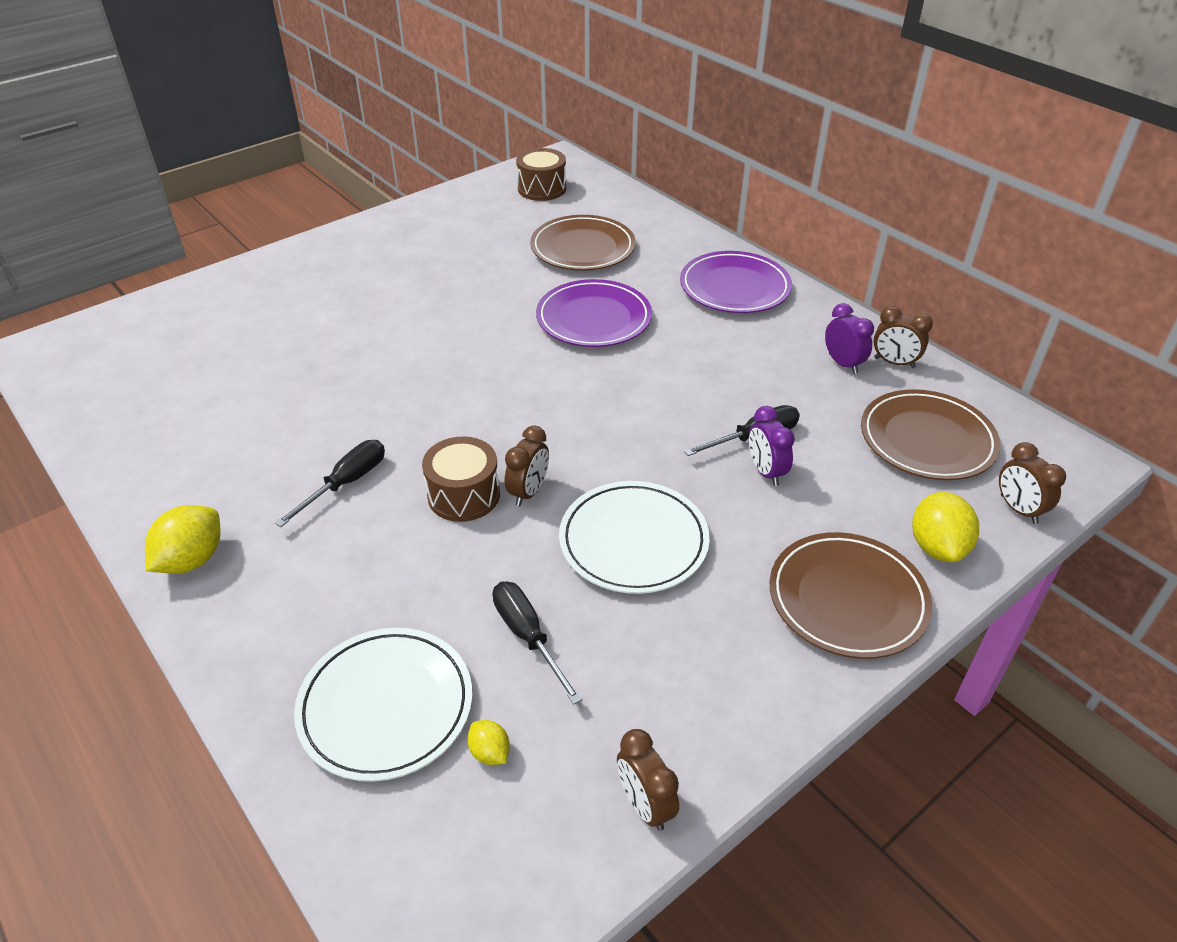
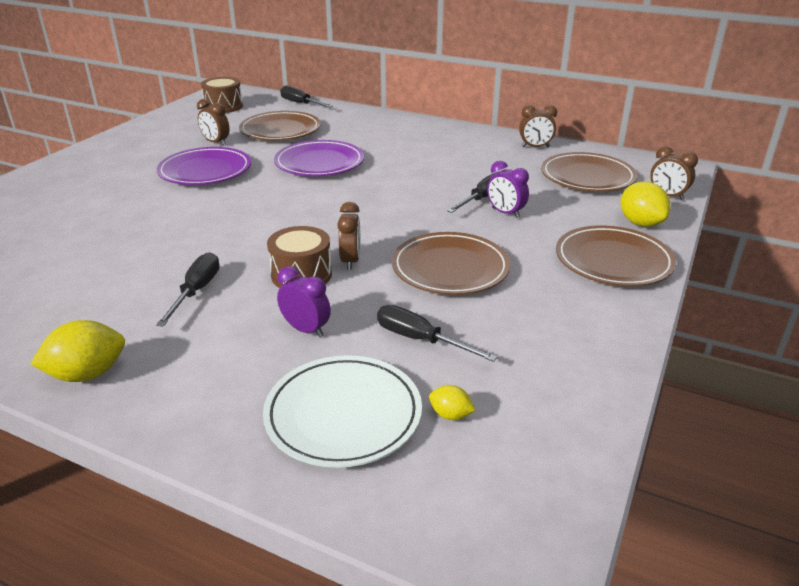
camera: 25 degrees left, 10 degrees down
yellow lemon [145,505,220,574] -> yellow lemon turned 60 degrees clockwise [30,320,125,382]
white plate [559,481,710,594] -> brown plate [392,232,510,295]
brown clock [617,729,679,831] -> brown clock moved to [197,99,230,146]
purple plate [680,251,792,313] -> purple plate moved to [157,147,251,185]
purple clock [825,303,874,374] -> purple clock moved to [277,266,331,338]
none -> black screwdriver [280,85,333,107]

